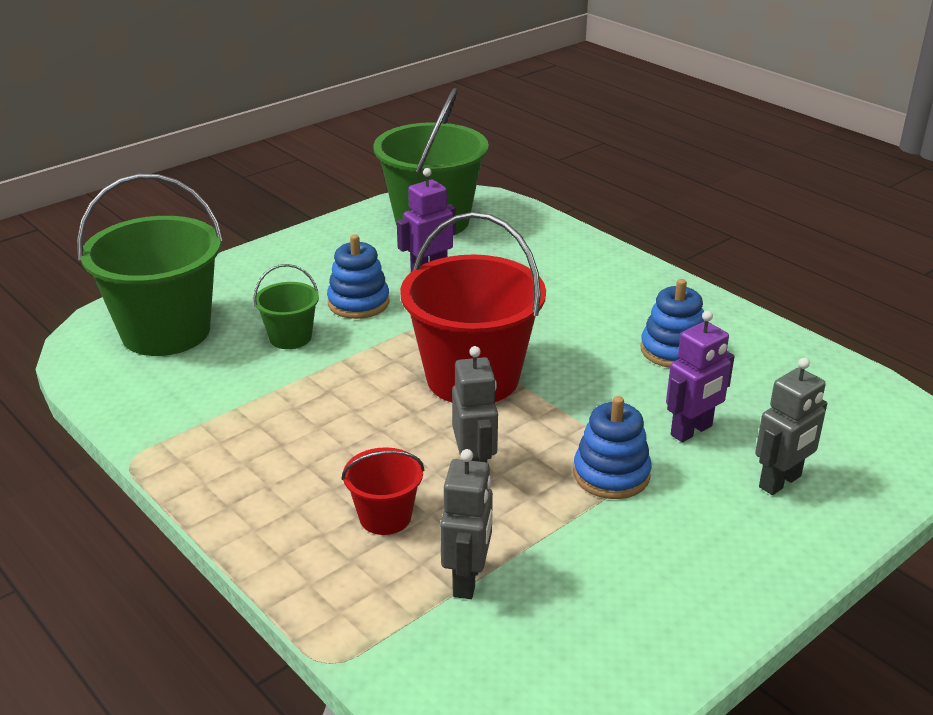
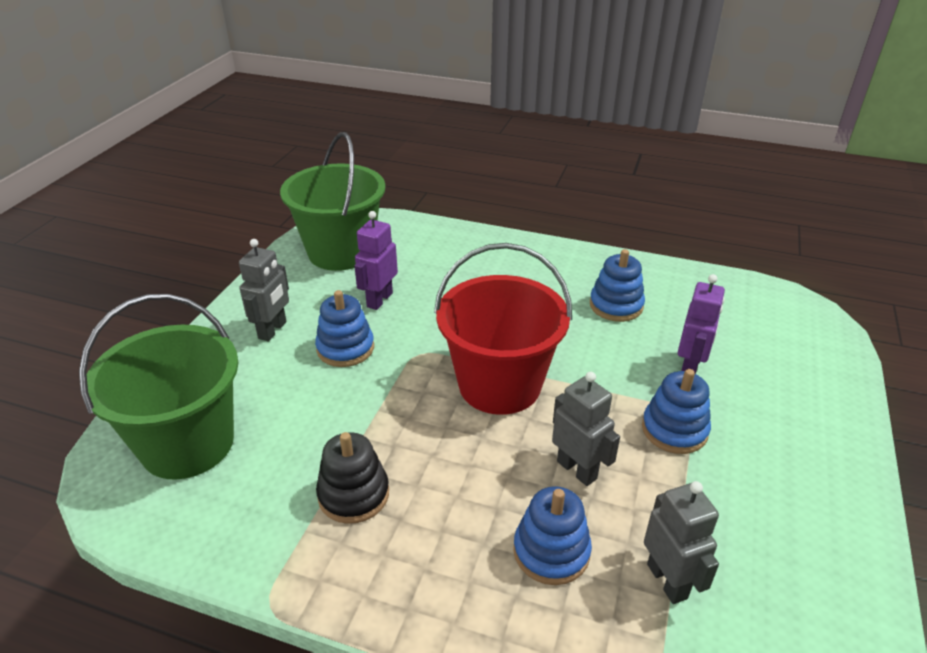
camera: 30 degrees left, 5 degrees up
green bucket [254,264,319,349] -> none
red bucket [341,447,424,535] -> blue stacking toy [513,486,592,585]
grey robot [755,358,827,495] -> grey robot moved to [239,239,289,341]
none -> black stacking toy [316,432,389,524]

